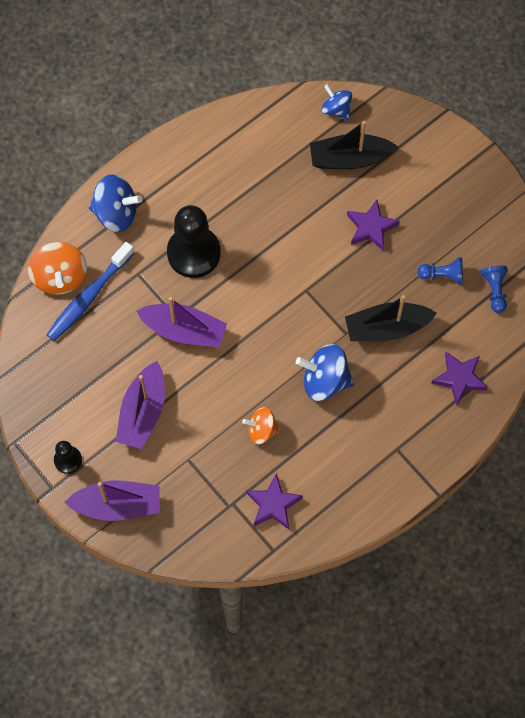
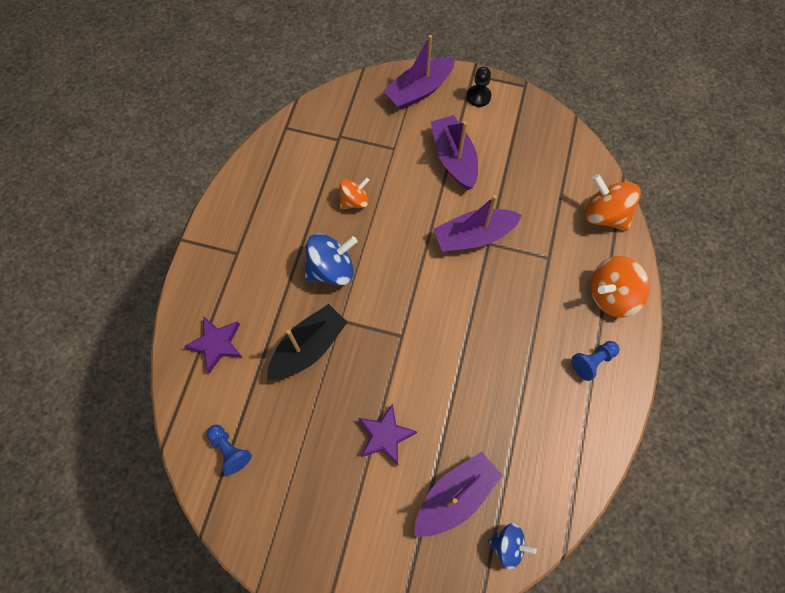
camera: 145 degrees right, 0 degrees up
blue toothbrush [46,242,134,341] -> none
blue spinning top [89,174,142,232] -> orange spinning top [591,256,650,318]
black pawn [167,205,221,278] -> none
purple star [246,473,303,529] -> none
black boat [310,121,398,169] -> purple boat [414,452,503,536]
blue pawn [417,257,463,284] -> blue pawn moved to [571,341,620,381]

